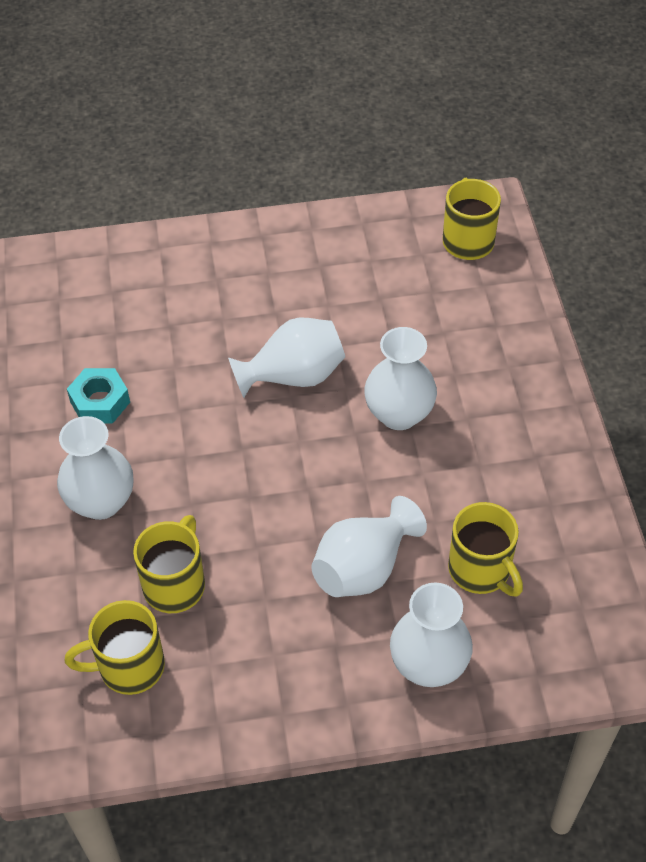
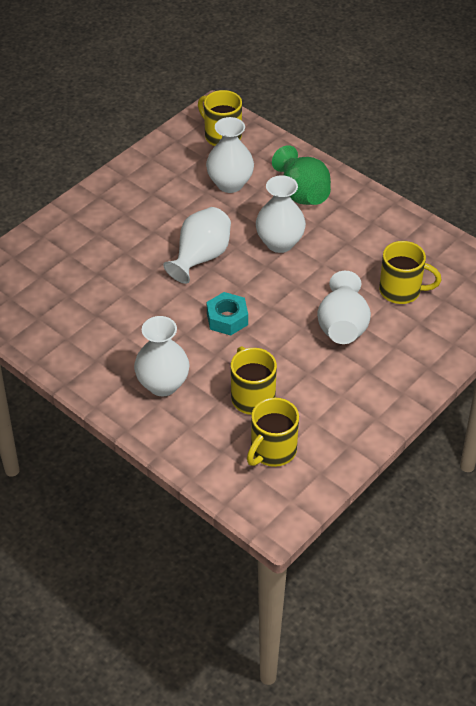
camera: 40 degrees left, 5 degrees down
turquoise nut [67,368,130,424] -> turquoise nut moved to [207,292,248,336]
white vase [390,582,473,687] -> white vase moved to [206,117,254,193]
none -> green vase [272,145,331,205]

